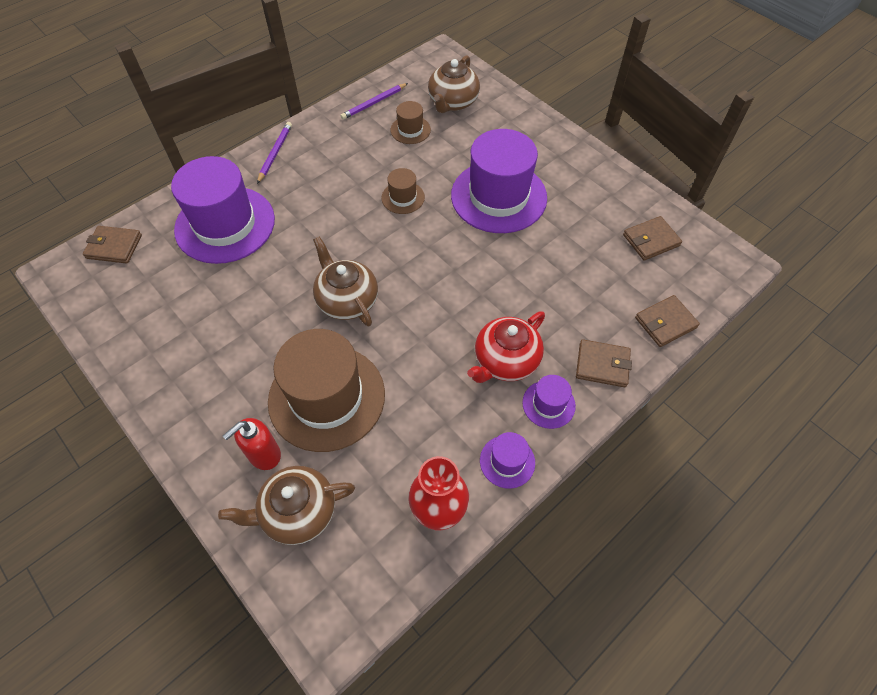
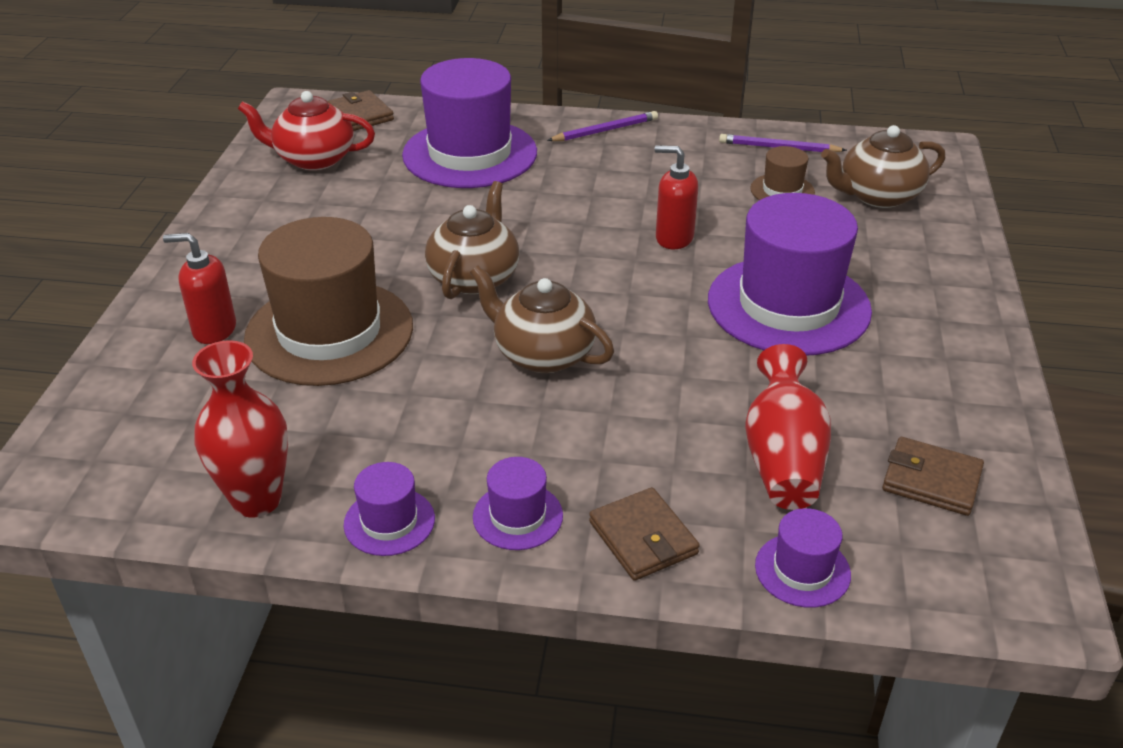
camera: 50 degrees right, 20 degrees down
brown teapot [218,466,355,545] -> brown teapot moved to [470,265,614,373]
brown hat [381,168,425,214] -> red soap dispenser [655,145,698,249]
red teapot [467,311,545,383] -> red teapot moved to [238,91,375,171]
brown wallet [635,295,700,347] -> purple hat [755,508,851,608]
none -> red vase [745,344,831,510]

